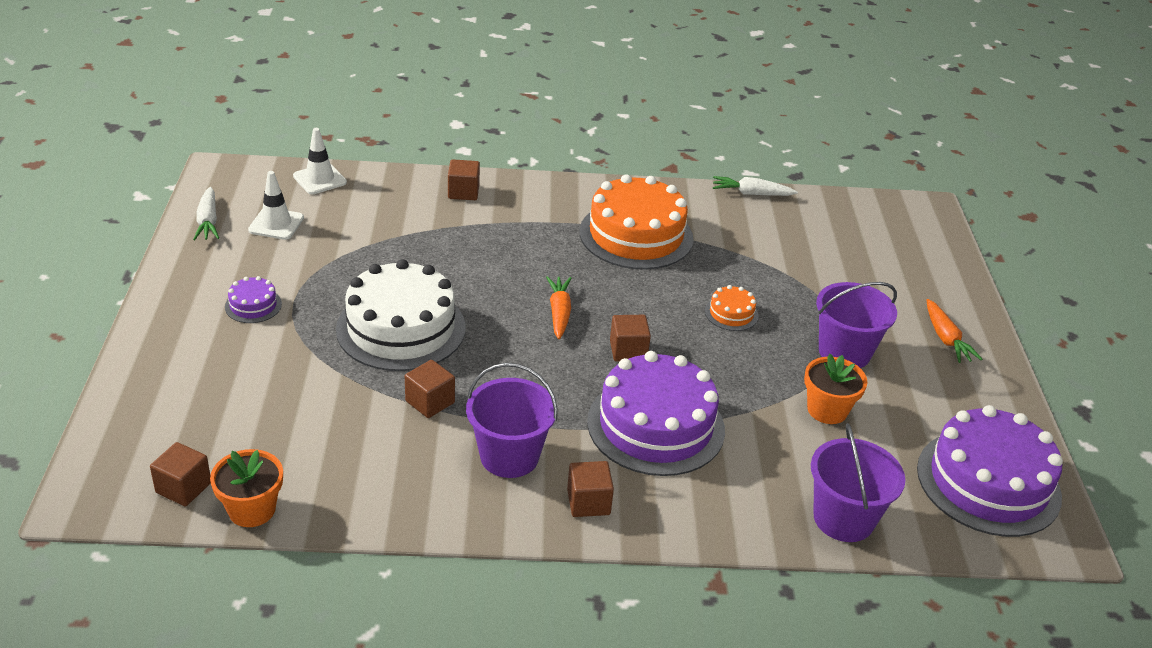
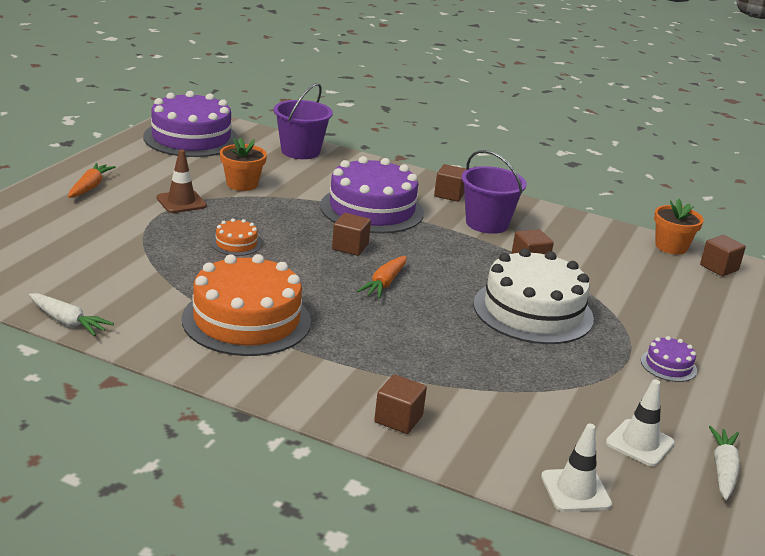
camera: 155 degrees left, 10 degrees down
purple bucket [816,282,897,368] -> brown traffic cone [157,150,207,213]

